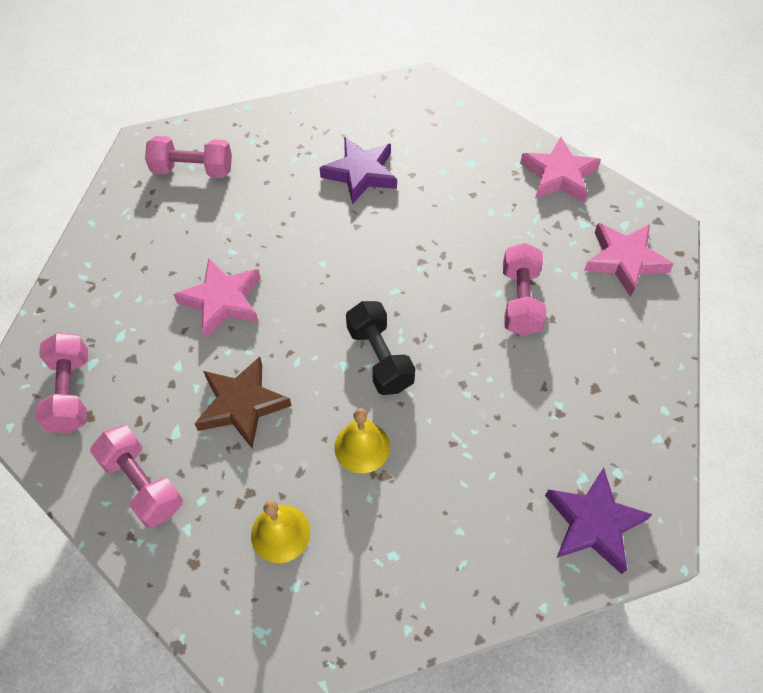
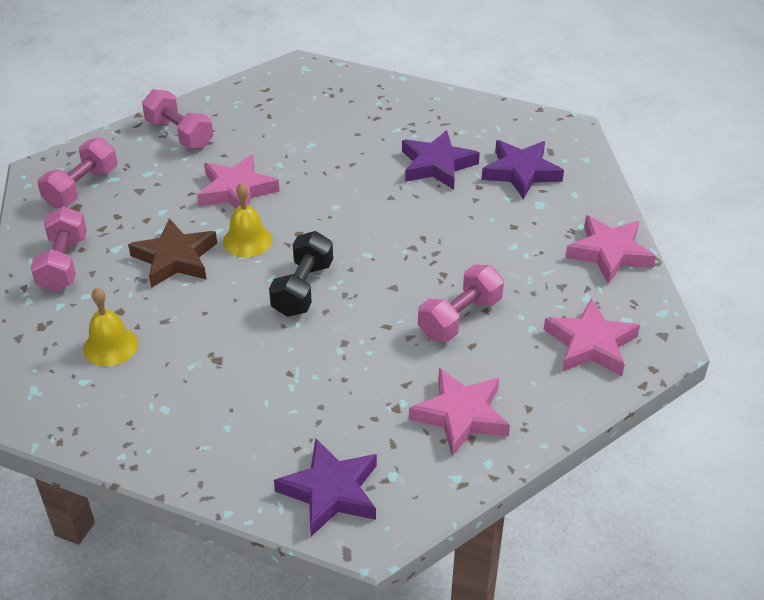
camera: 40 degrees right, 15 degrees down
pink dumbbell [145,136,232,178] -> pink dumbbell moved to [142,89,213,149]
yellow bell [334,408,390,473] -> yellow bell moved to [223,183,272,257]
none -> pink star [409,368,510,456]
none -> purple star [482,140,564,199]

